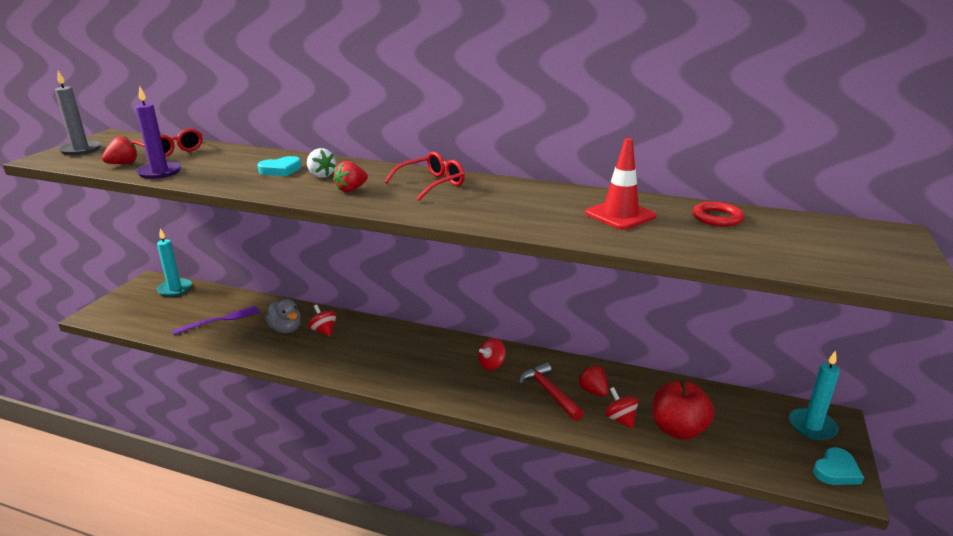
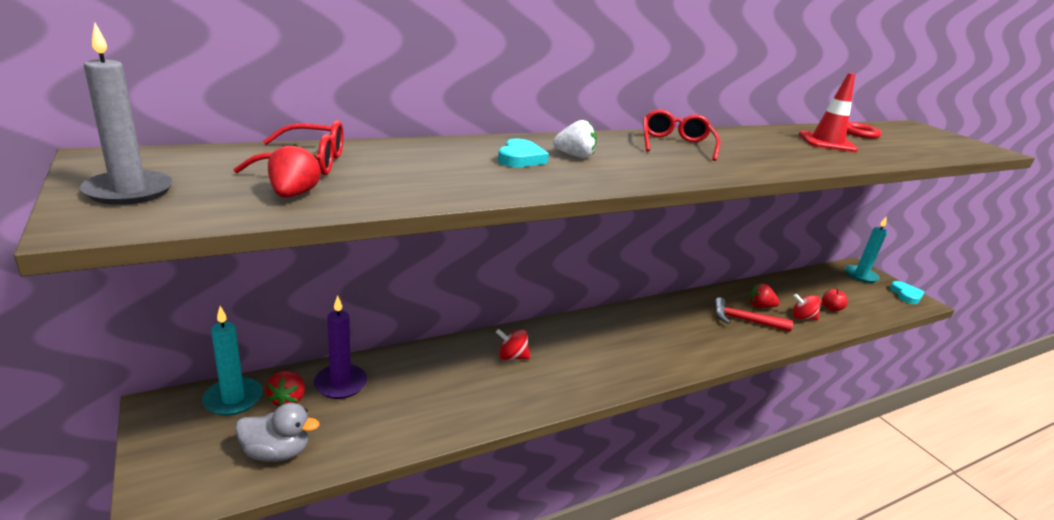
camera: 50 degrees left, 0 degrees up
purple candle [135,85,181,179] -> purple candle moved to [314,295,367,399]
purple fork [172,306,260,335] -> none
grey duck [265,299,301,333] -> grey duck moved to [235,403,319,462]
red strawberry [333,161,368,192] -> red strawberry moved to [265,371,305,407]
red spinning top [478,338,506,370] -> none
red apple [653,381,714,440] -> red apple [822,289,848,311], size x0.50

